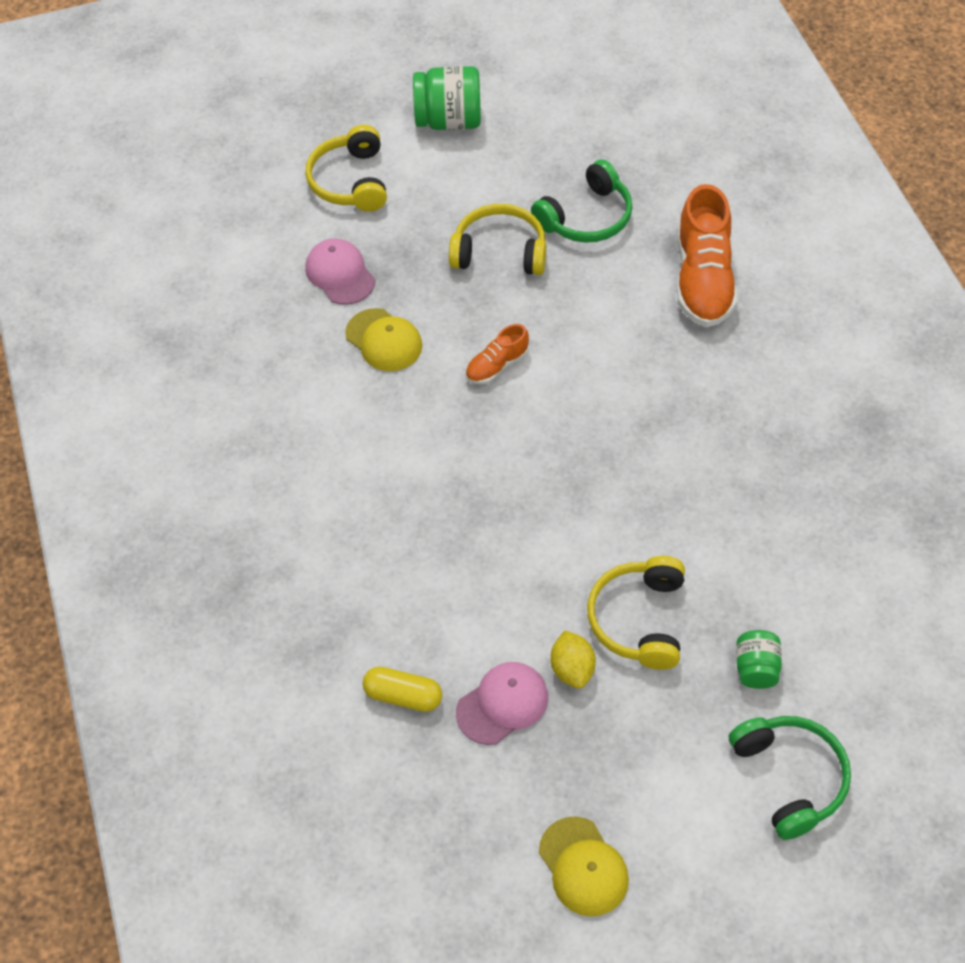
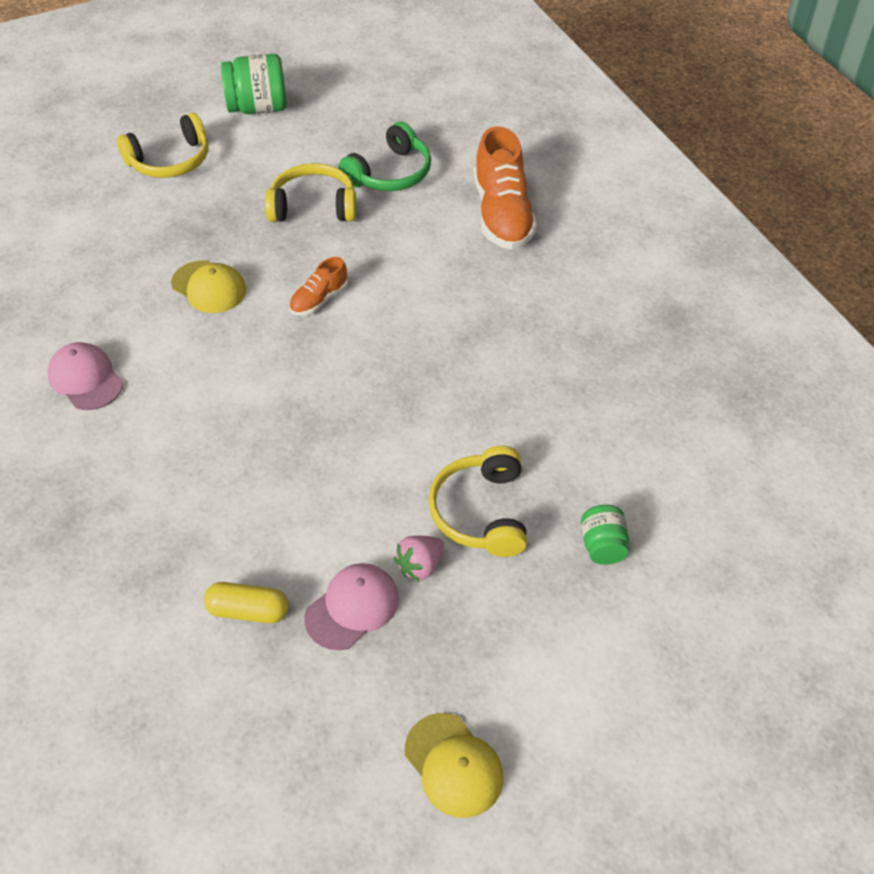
camera: 10 degrees left, 5 degrees down
yellow headphones [305,125,387,212] -> yellow headphones turned 105 degrees counterclockwise [117,112,209,178]
pink cap [305,238,375,305] -> pink cap moved to [47,342,124,410]
yellow lemon [550,630,596,689] -> pink strawberry [394,536,444,582]
green headphones [729,716,851,840] -> none

